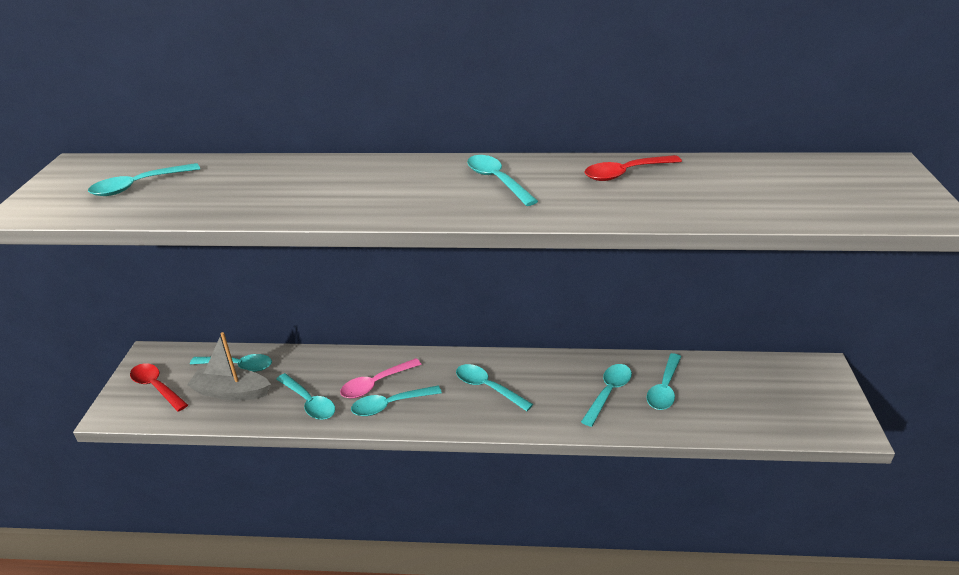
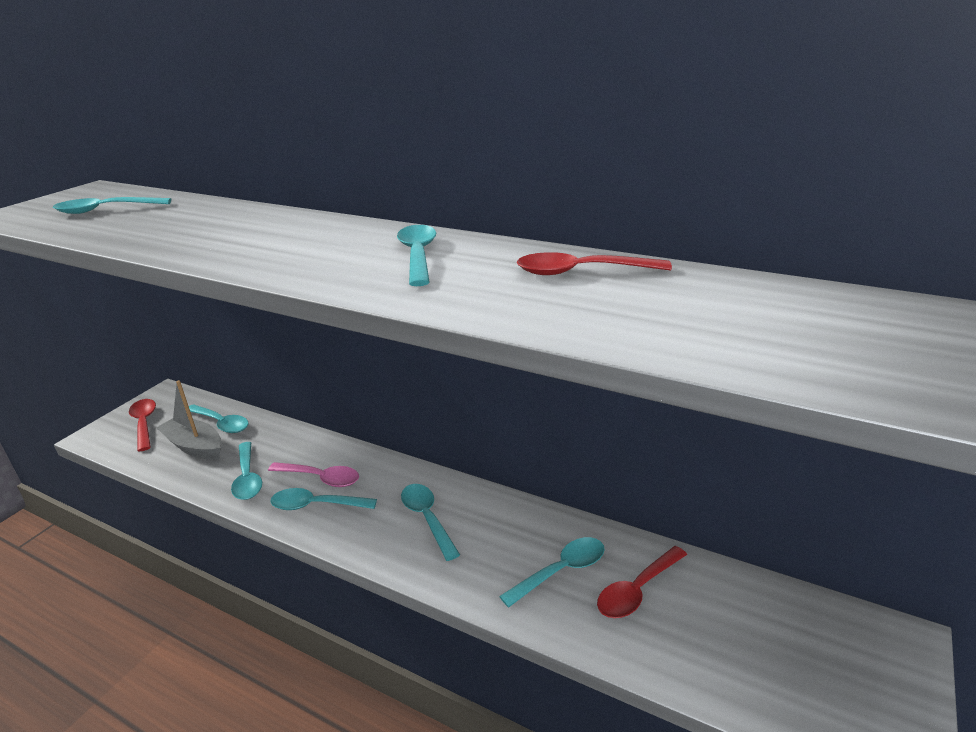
camera: 25 degrees right, 5 degrees down
pink spoon [340,358,422,398] -> pink spoon turned 150 degrees counterclockwise [268,462,359,487]
turquoise spoon [647,353,681,410] -> red spoon [597,546,687,618]

